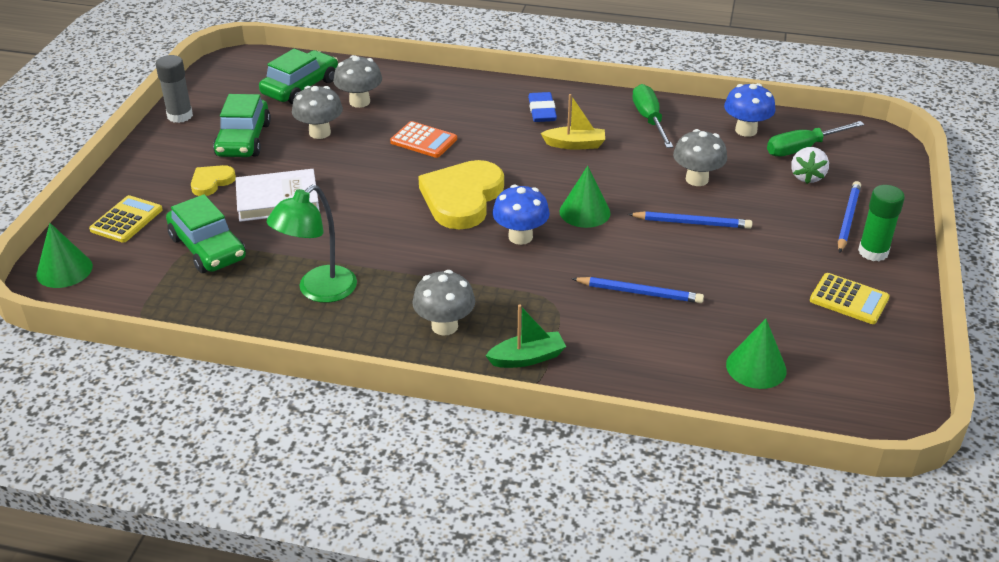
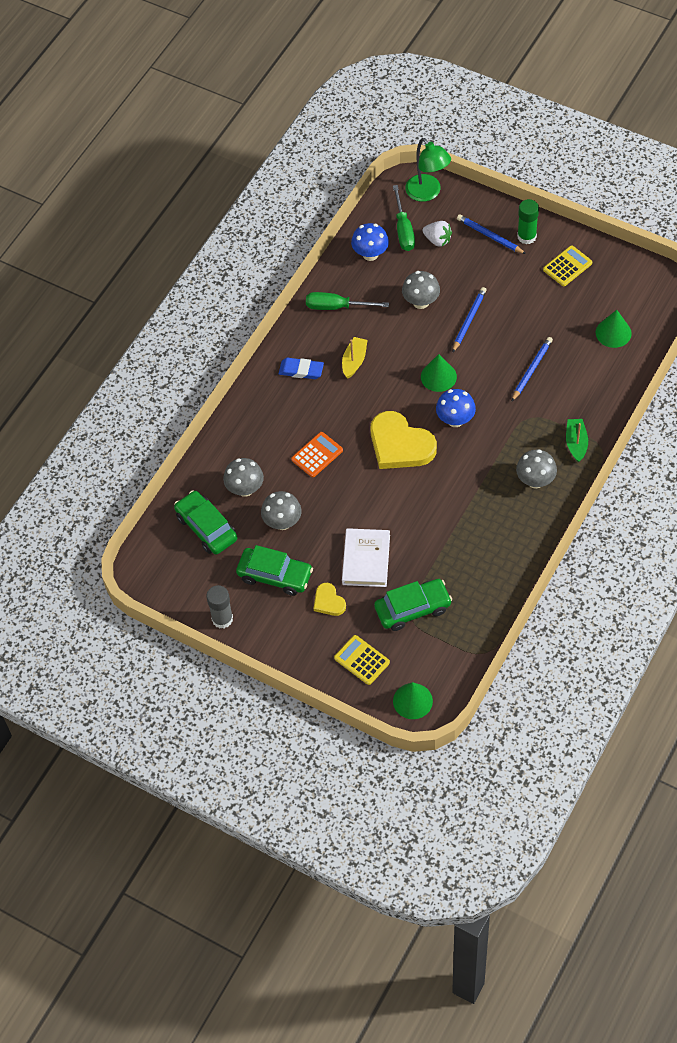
camera: 70 degrees left, 20 degrees up
green lamp [267,185,357,303] -> green lamp moved to [405,138,451,202]

